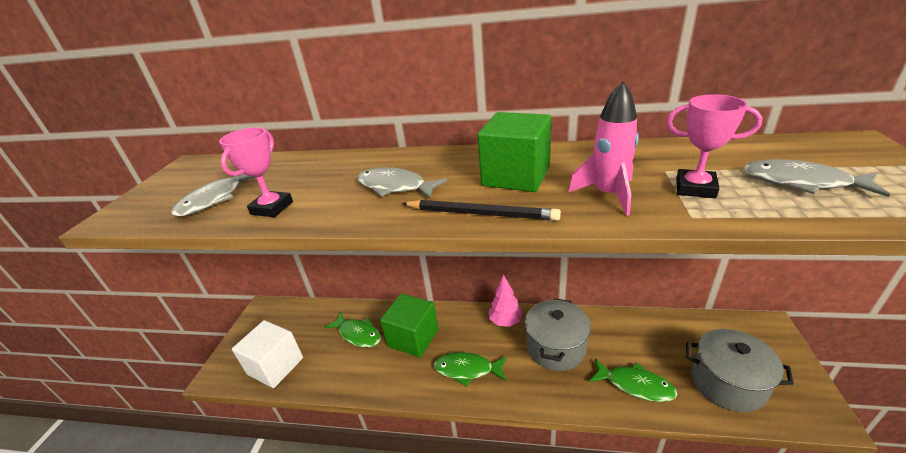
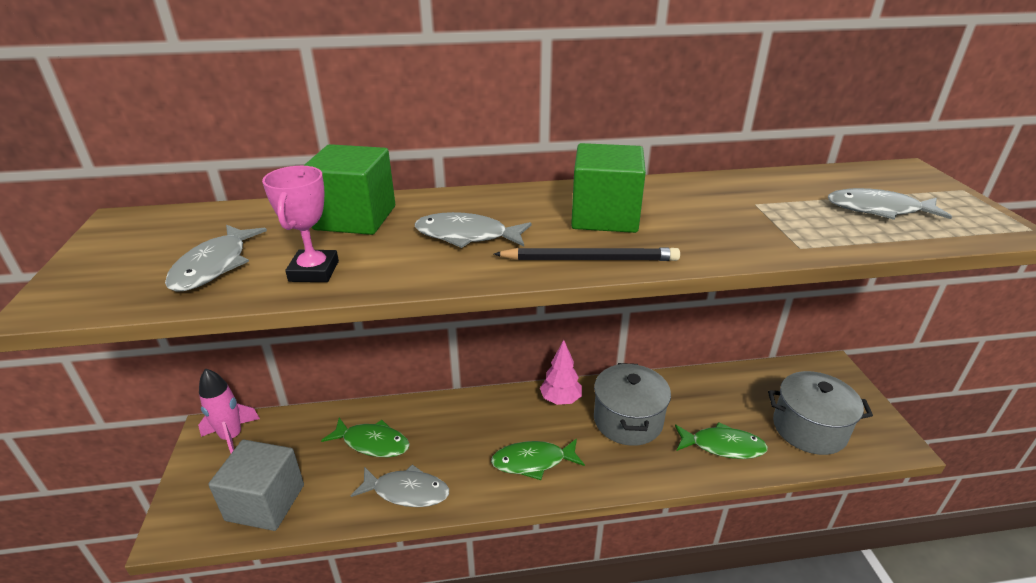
camera: 20 degrees left, 0 degrees up
white cube [232,320,303,388] -> grey cube [208,440,304,531]
green cube [380,293,439,357] -> green cube moved to [303,144,395,235]
pink rocket [569,81,639,216] -> pink rocket moved to [198,368,260,453]
pink trophy [666,94,763,198] -> none
none -> grey fish [351,464,449,507]

